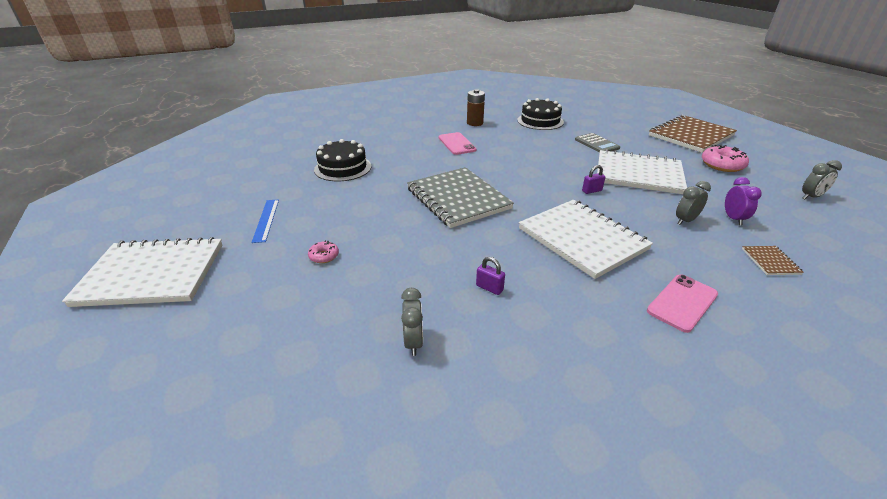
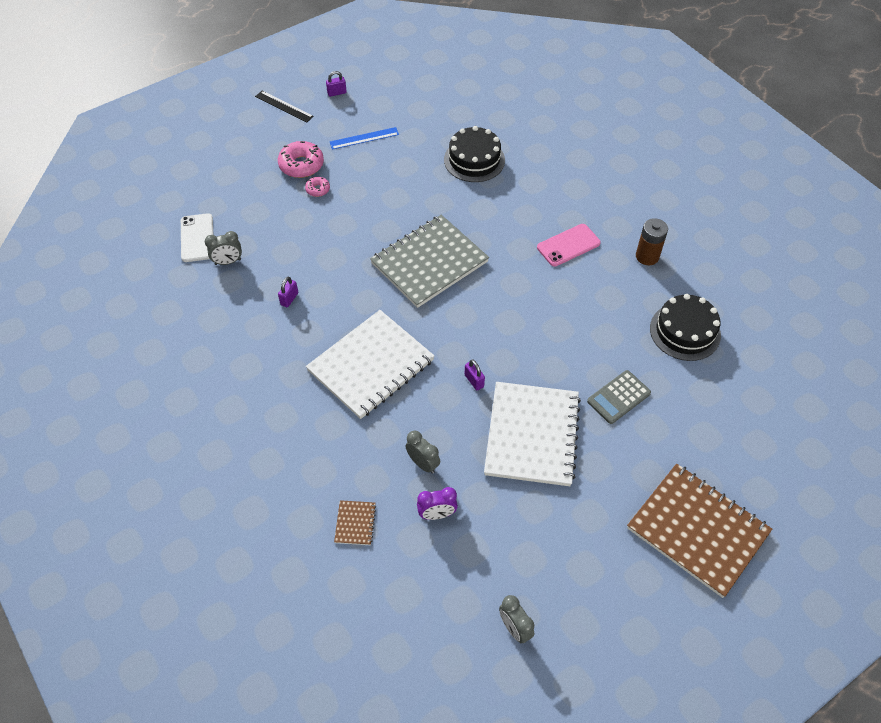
camera: 80 degrees right, 20 degrees up
white notebook [62,237,222,307] -> black ruler [255,91,314,123]
pink phone [647,275,718,333] -> none
pink donut [702,145,749,172] -> pink donut moved to [278,141,324,178]
brown notebook [742,246,804,275] -> brown notebook turned 75 degrees counterclockwise [334,500,377,545]
none -> white phone [181,213,213,262]
none -> purple padlock [326,71,347,97]

